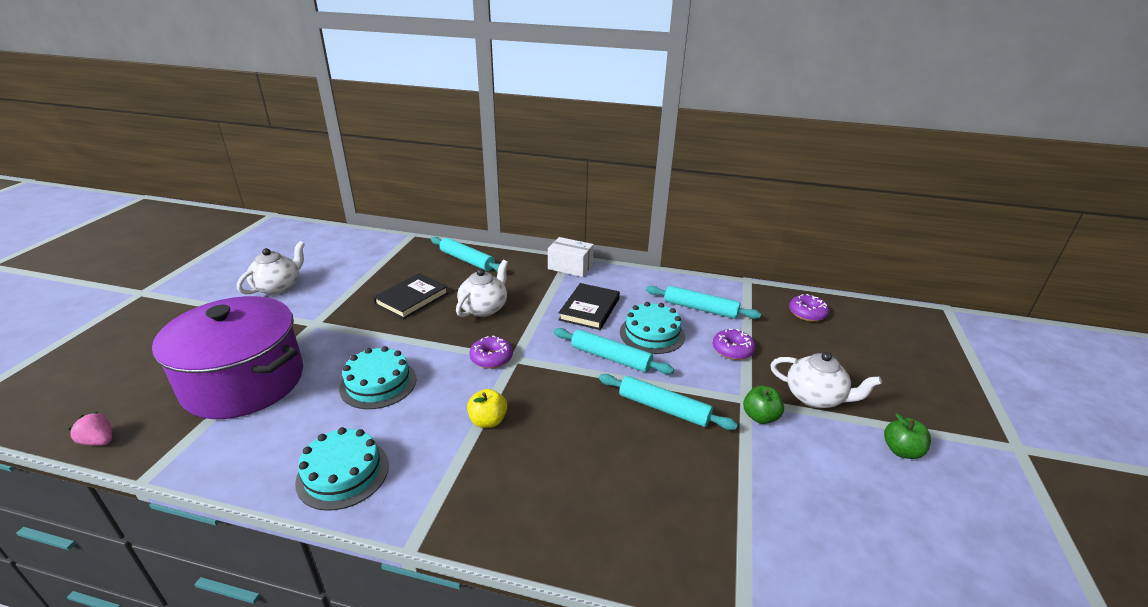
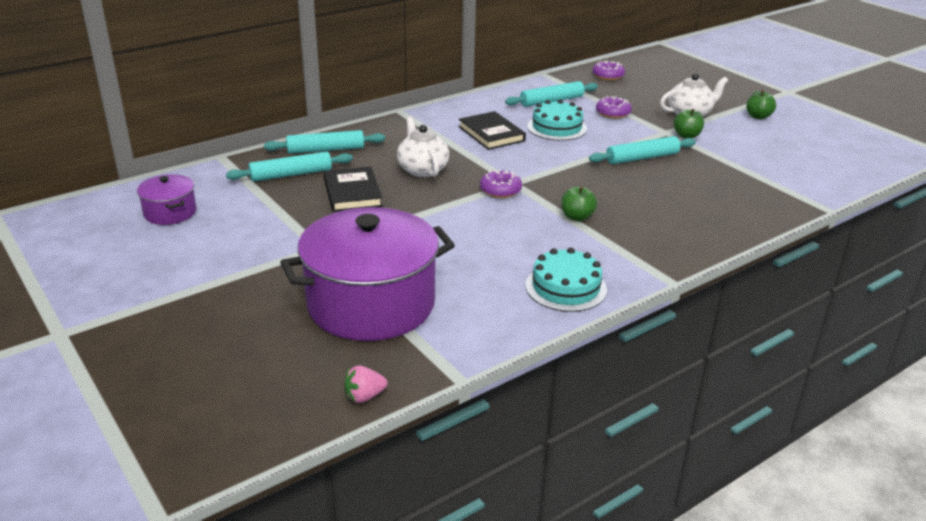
camera: 50 degrees left, 0 degrees up
white teapot [237,241,305,295] -> none
turquoise cake [339,346,416,409] -> none
yellow apple [467,389,507,428] -> green apple [561,187,597,221]
white box [548,237,594,277] -> none
turquoise rolling pin [554,328,674,374] -> turquoise rolling pin moved to [226,151,353,181]
none -> purple pot [137,174,196,225]

